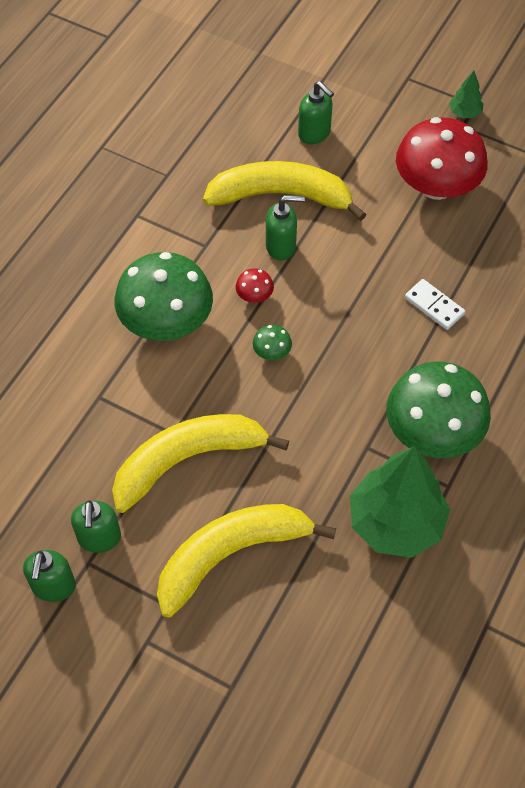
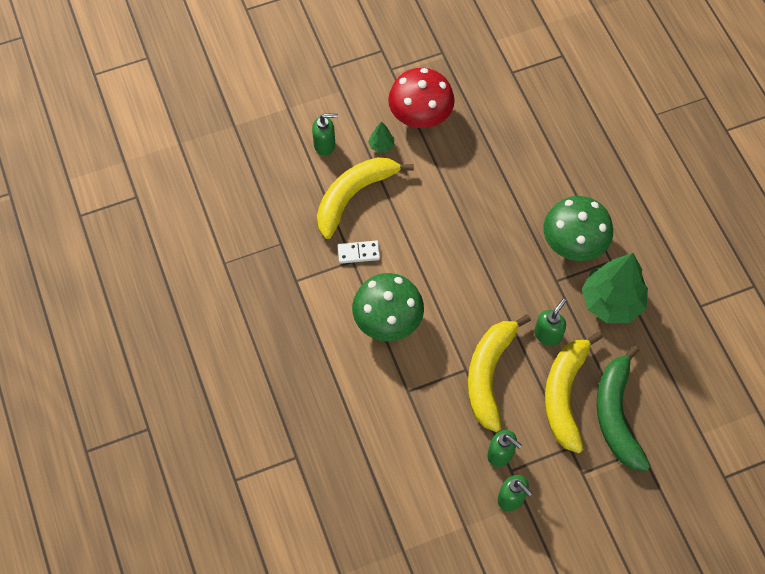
camera: 50 degrees left, 5 degrees up
red mushroom [236,268,274,303] -> none
green mushroom [253,325,292,360] -> none
green soap dispenser [266,195,305,260] -> green soap dispenser moved to [534,299,566,346]
white domino [405,279,465,330] -> white domino moved to [338,240,380,264]
green tree [449,71,484,118] -> green tree moved to [368,121,394,153]
none -> green banana [597,345,651,471]

